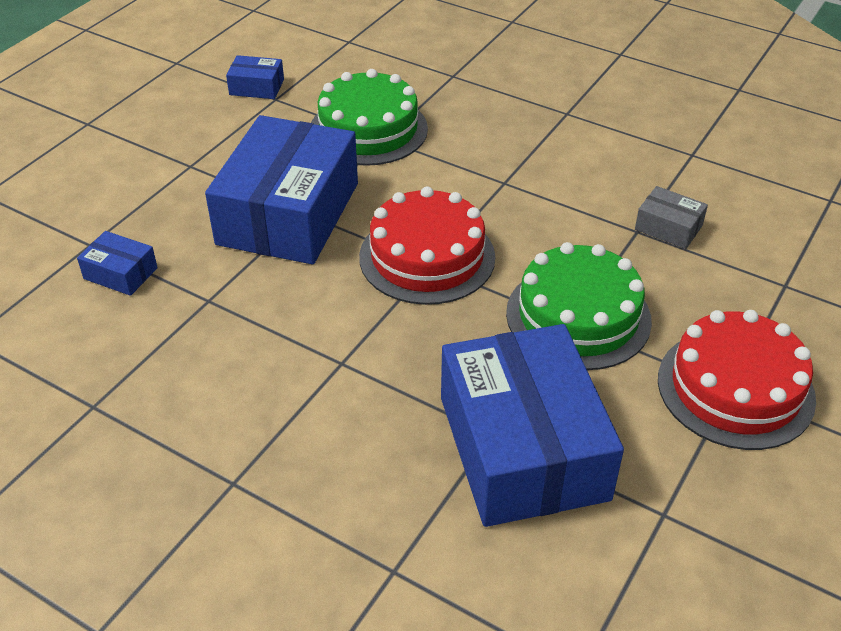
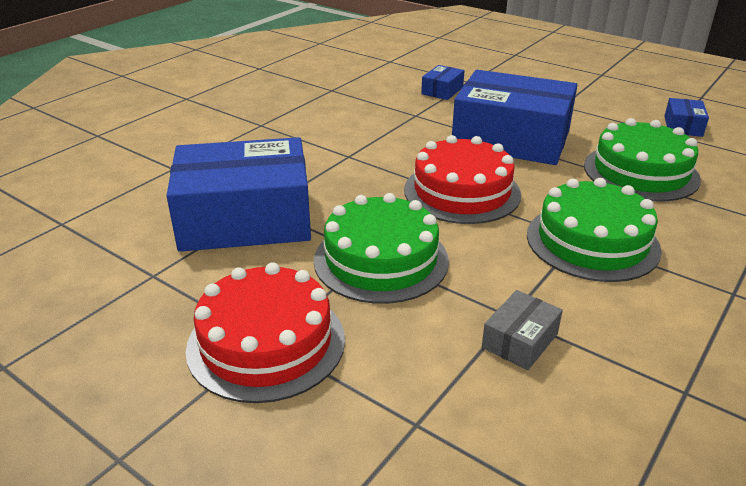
camera: 95 degrees right, 10 degrees down
none -> green cake [527,178,662,282]

